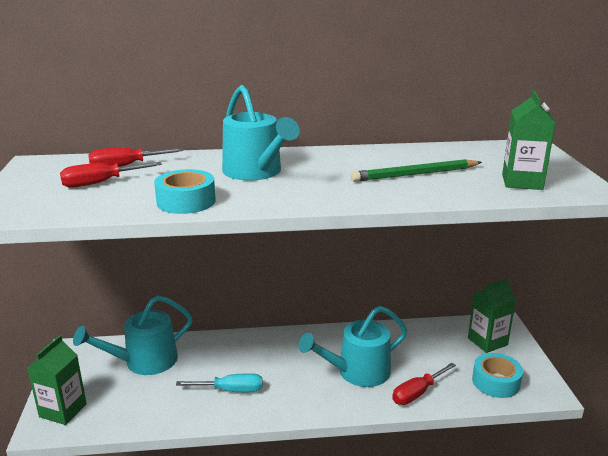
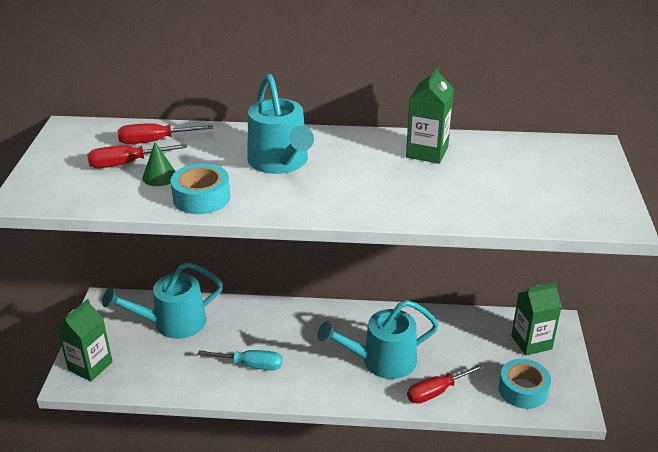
camera: 10 degrees right, 10 degrees up
green pencil [351,159,482,182] -> none
green carton [502,90,556,190] -> green carton moved to [406,66,454,164]
none -> green cone [142,142,176,186]

